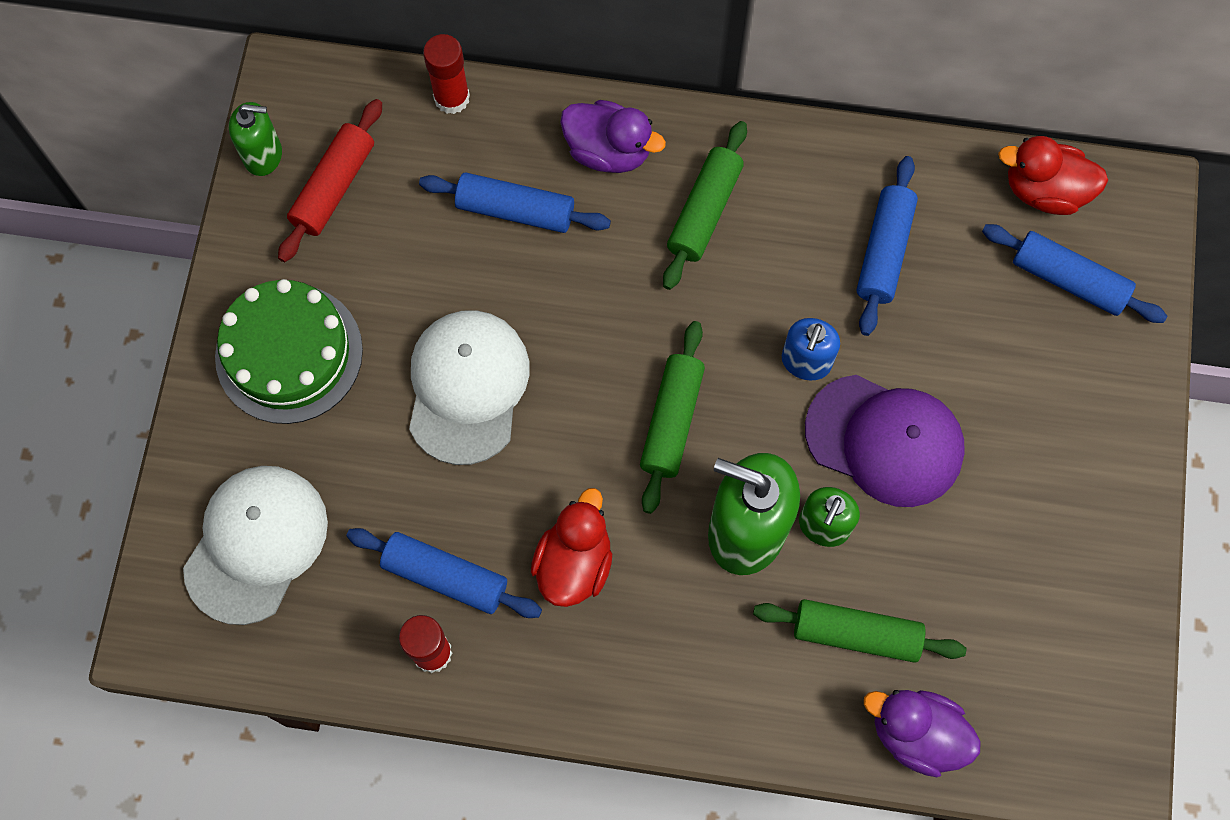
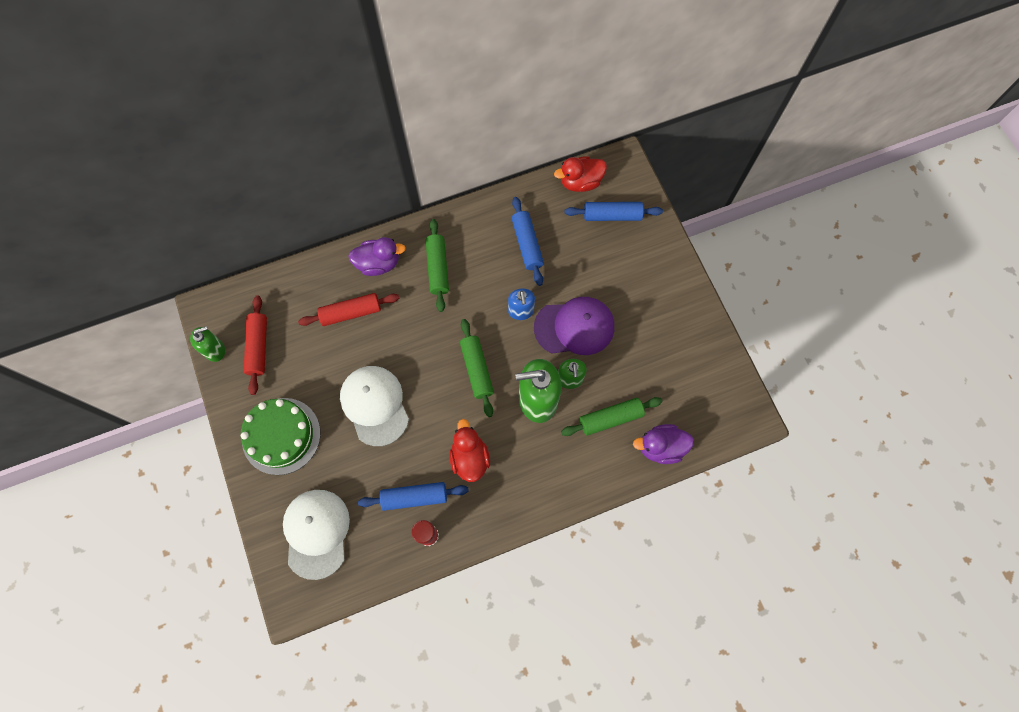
camera: 30 degrees left, 0 degrees up
blue rolling pin [419,172,611,233] -> red rolling pin [298,293,399,326]
red glue stick [423,34,470,114] -> none

